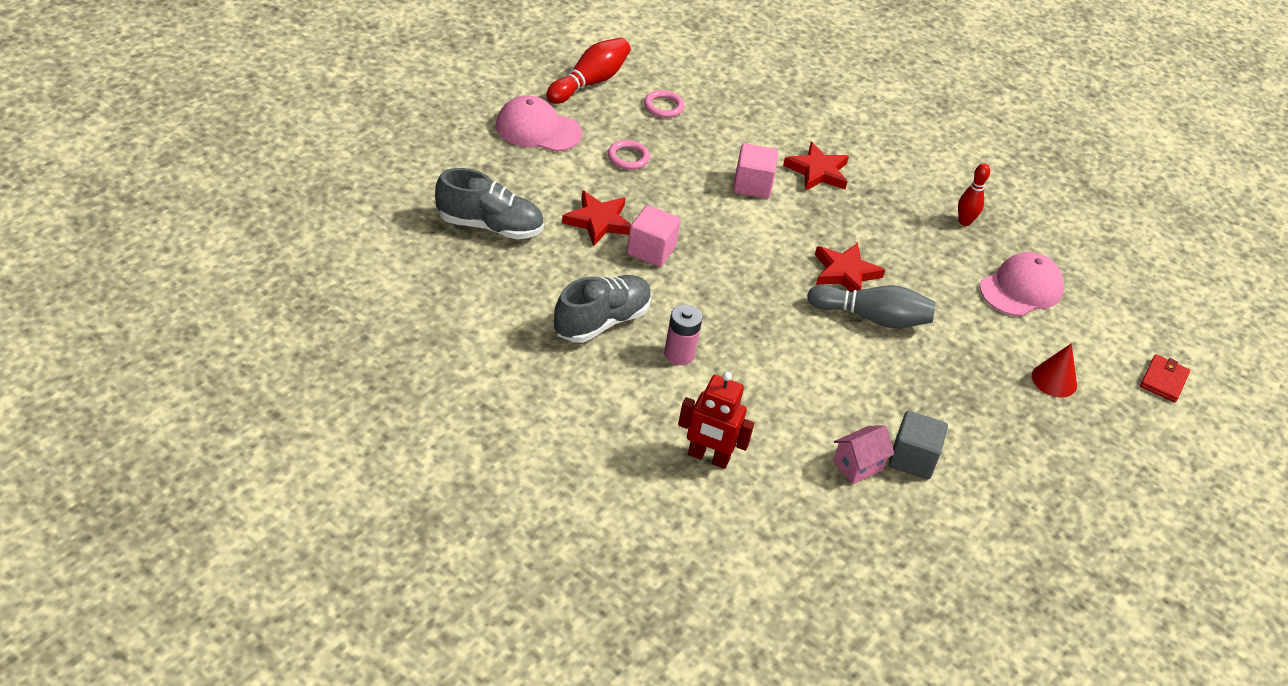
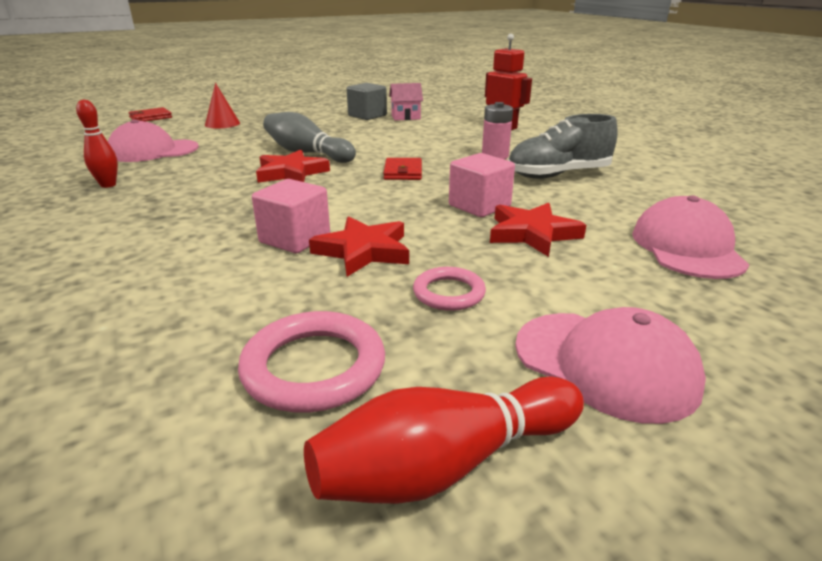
camera: 150 degrees left, 15 degrees down
grey shoe [435,168,544,239] -> pink cap [632,195,749,279]
pink ring [644,90,684,118] -> pink ring [238,311,385,413], size x1.61
red star [783,142,849,191] -> red star moved to [309,216,409,277]
none -> red wallet [383,158,422,180]

